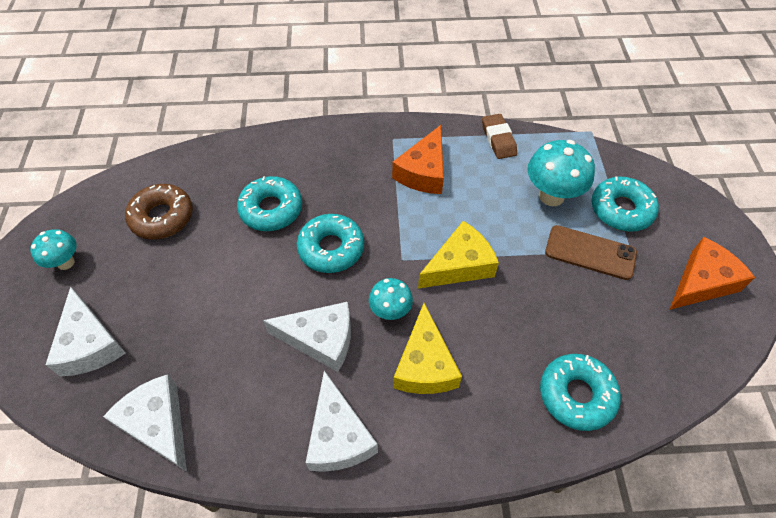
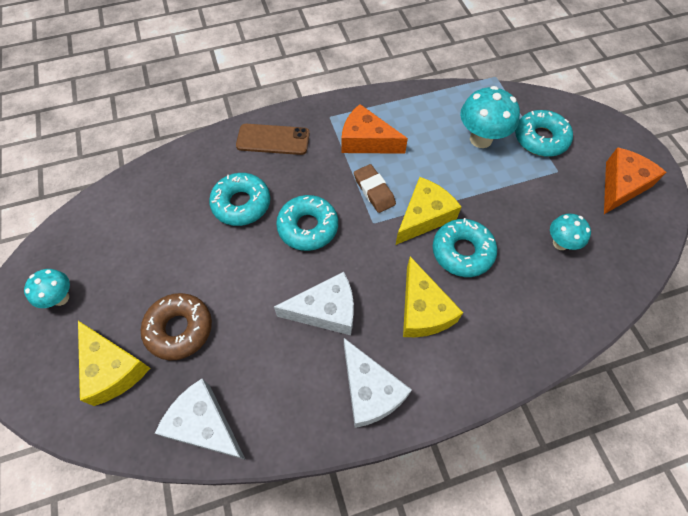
camera: 15 degrees left, 5 degrees up
white cheese [46,287,126,376] -> yellow cheese [78,321,150,406]
brown donut [125,184,193,239] -> brown donut moved to [141,293,212,360]
turquoise mushroom [369,278,413,320] -> turquoise mushroom moved to [550,214,591,250]
orange cheese [392,125,444,194] -> orange cheese turned 105 degrees clockwise [341,104,408,154]
brown eraser [482,114,517,159] -> brown eraser moved to [354,164,396,213]
turquoise donut [540,354,621,431] -> turquoise donut moved to [433,218,497,277]
brown phone [545,225,637,280] -> brown phone moved to [236,124,310,155]

